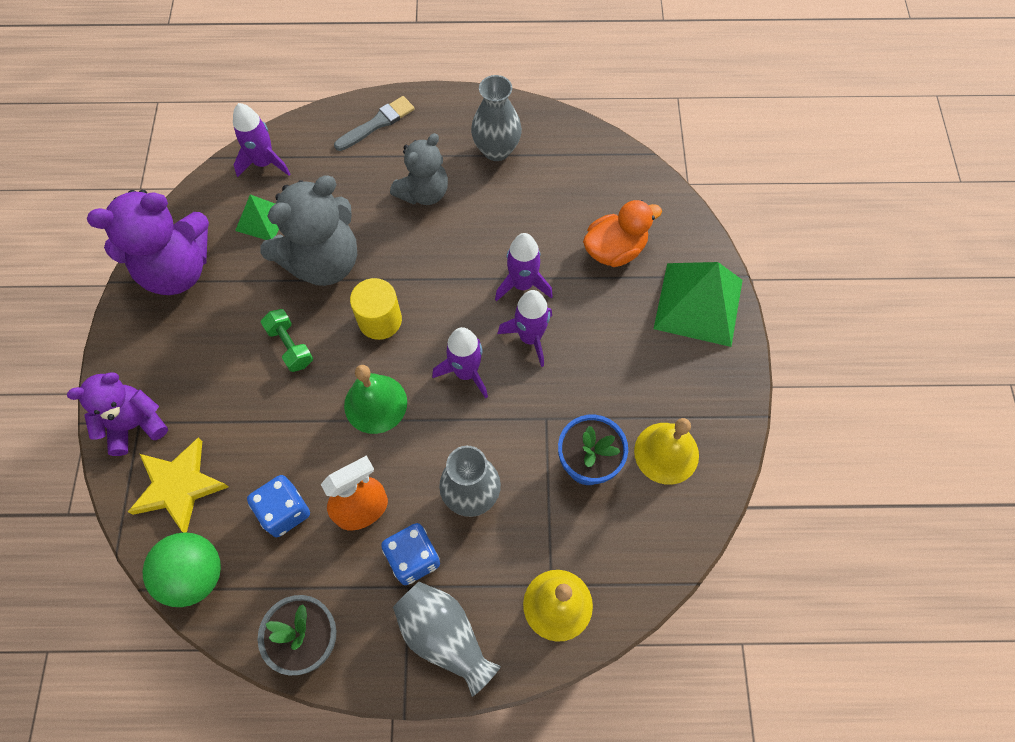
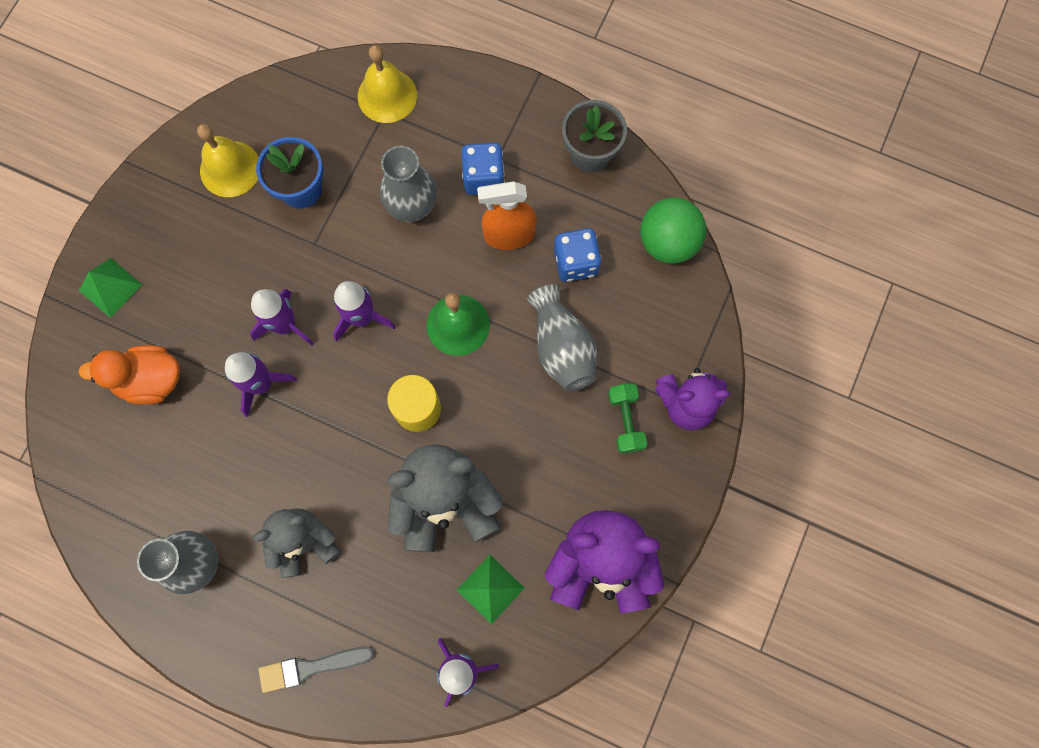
camera: 155 degrees left, 10 degrees up
yellow star [128,438,228,533] -> none
green dumbbell [261,309,313,372] -> green dumbbell moved to [608,384,647,453]
grey vase [393,582,501,697] -> grey vase moved to [527,284,597,392]
green pyramid [654,262,743,347] -> green pyramid [79,258,142,318], size x0.55

